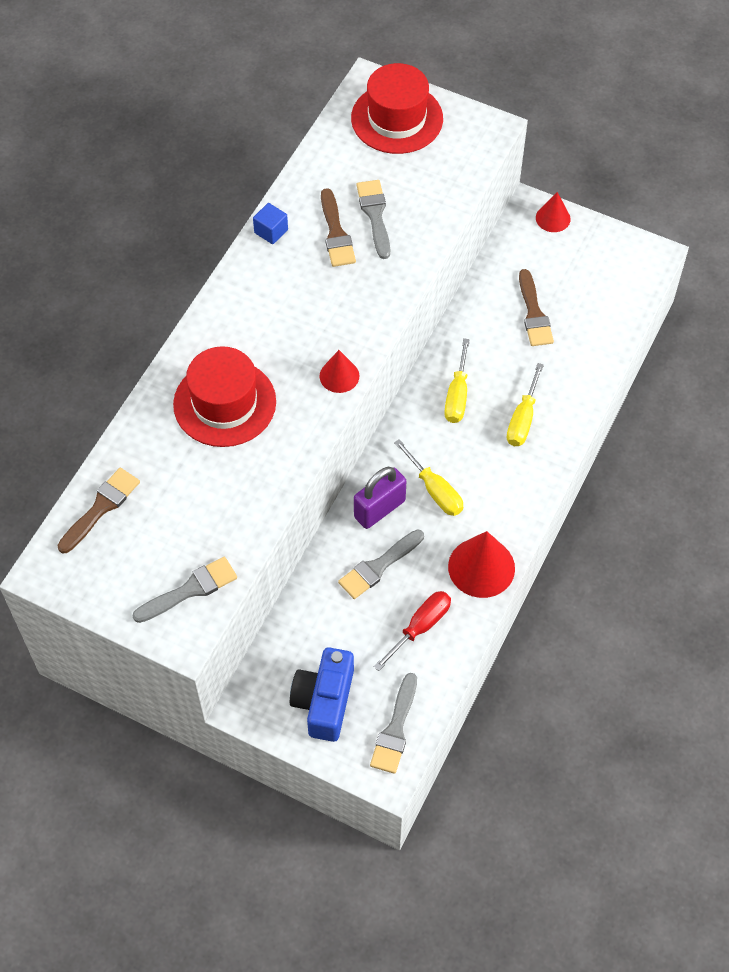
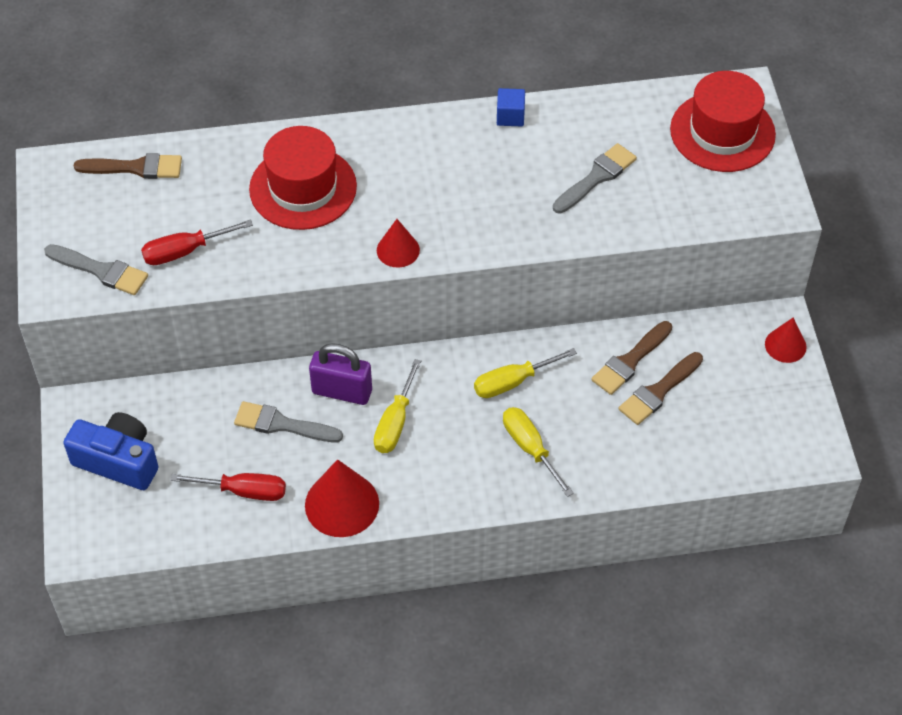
camera: 55 degrees right, 5 degrees down
blue camera [290,647,354,742] -> blue camera turned 45 degrees clockwise [64,412,159,490]
brown brush [321,188,356,267] -> brown brush moved to [591,321,672,395]
grey brush [370,673,417,774] -> none
yellow screwdriver [507,363,544,446] -> yellow screwdriver turned 75 degrees clockwise [503,407,574,497]
none -> red screwdriver [141,219,253,265]

